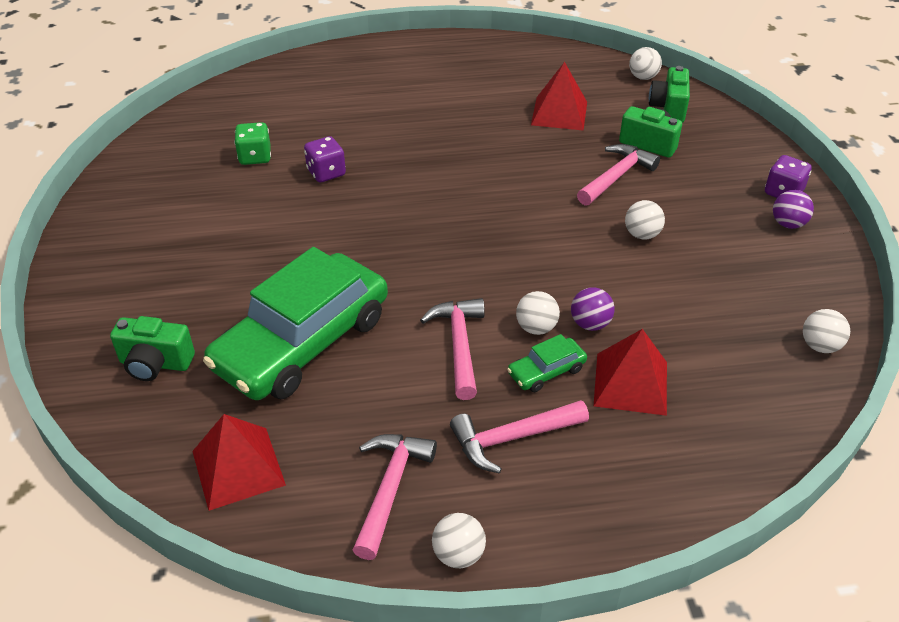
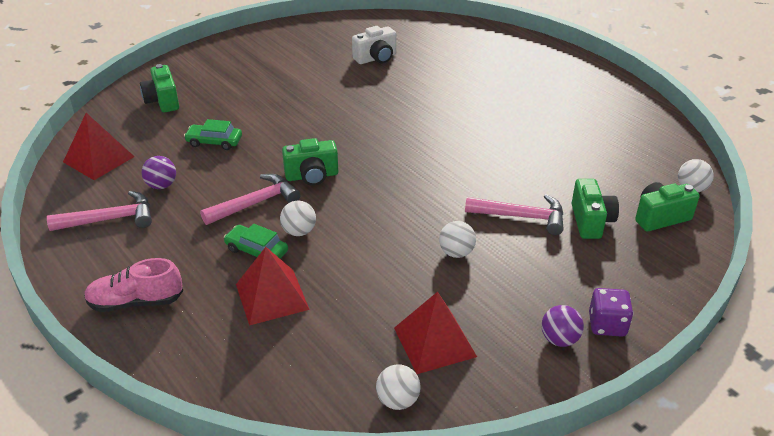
camera: 60 degrees right, 5 degrees down
green car [203,247,388,400] -> green car [184,119,242,150], size x0.41
green dice [234,122,271,165] -> white camera [352,26,396,64]
purple dice [304,136,346,182] -> none
white ball [432,513,486,568] -> none
pink hammer [450,400,589,474] -> none
red pyramid [531,62,587,131] -> red pyramid moved to [394,292,477,374]
purple ball [571,287,615,331] -> purple ball moved to [142,156,176,189]
none -> pink shoe [84,258,183,312]
none -> green camera [282,138,338,186]

